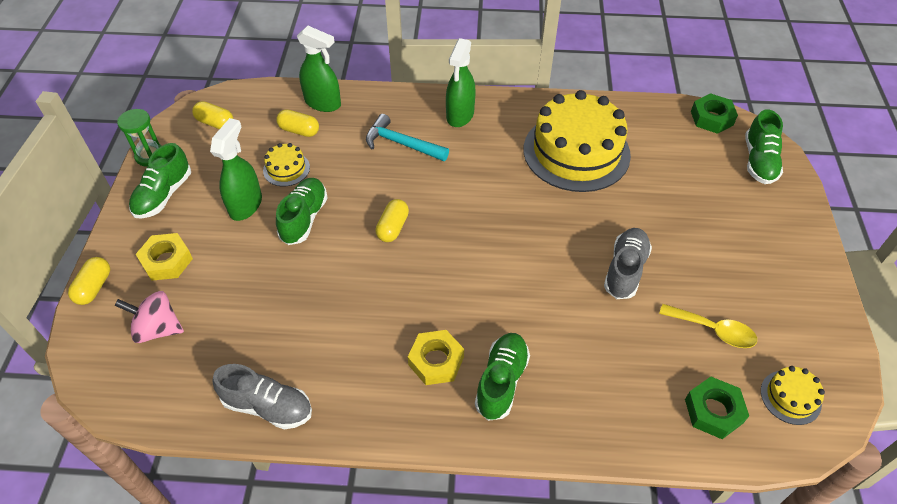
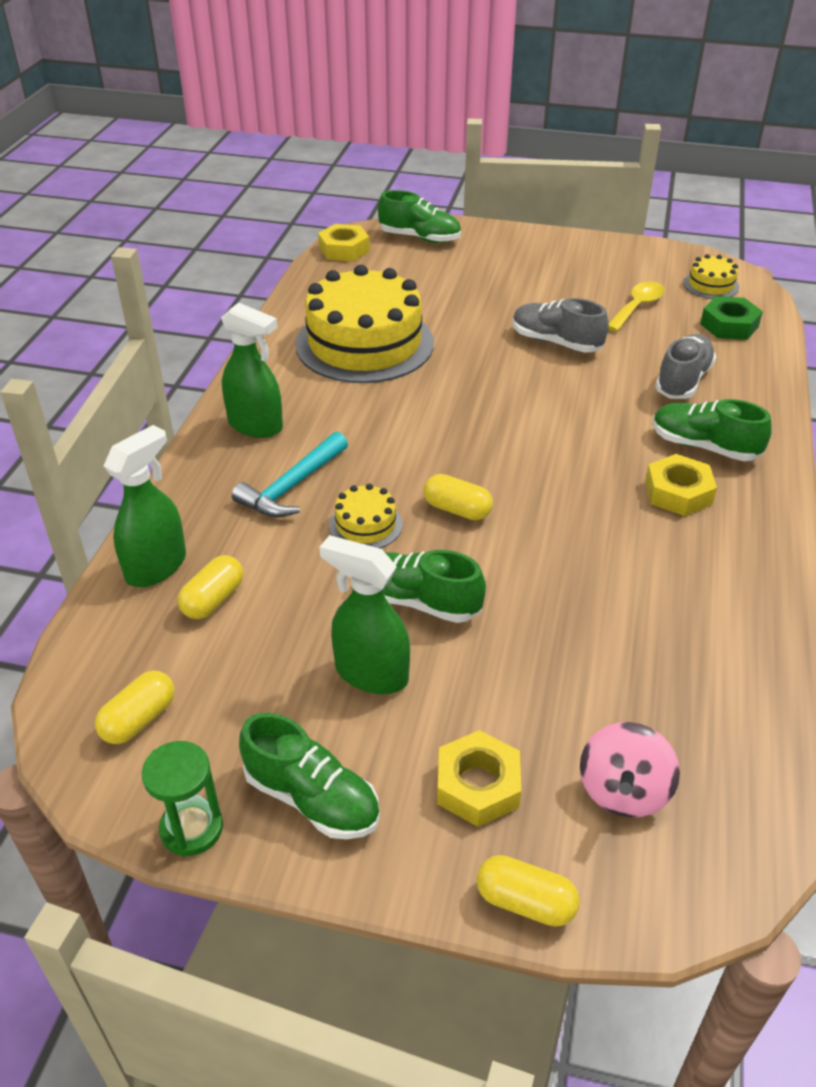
camera: 80 degrees left, 10 degrees down
grey shoe [212,364,312,430] -> grey shoe moved to [655,334,716,399]
yellow cake [263,143,310,186] -> yellow cake moved to [329,484,403,548]
green nut [691,93,738,134] -> yellow nut [318,224,370,261]

